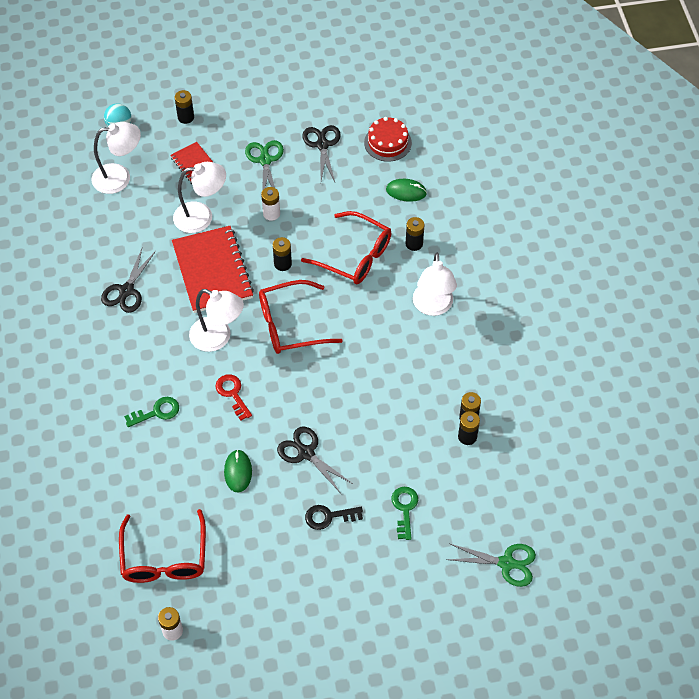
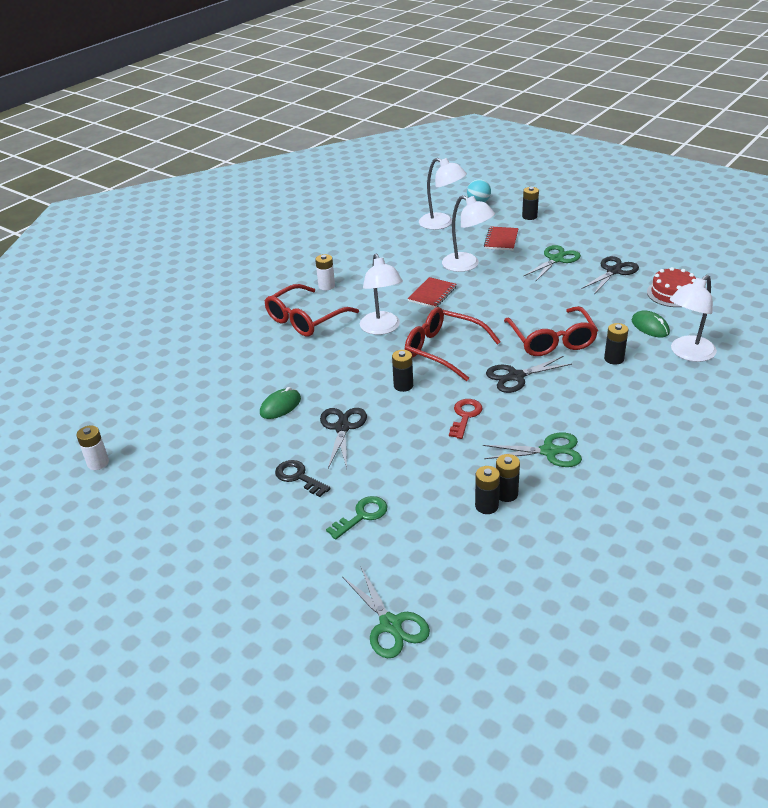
camera: 50 degrees right, 20 degrees down
black scissors [101,249,156,313] -> black scissors moved to [486,356,572,393]
red glasses [119,509,206,583] -> red glasses moved to [265,284,359,337]
green key [124,397,179,427] -> none
red notebook [172,226,254,313] -> red notebook [408,277,457,308], size x0.53
red key [215,374,252,421] -> red key moved to [449,399,483,439]
white battery [261,187,280,221] -> white battery moved to [315,254,335,290]
black battery [273,237,292,271] -> black battery moved to [392,350,413,392]
white lamp [413,253,457,316] -> white lamp moved to [669,275,717,362]
none -> green scissors [483,432,582,467]

